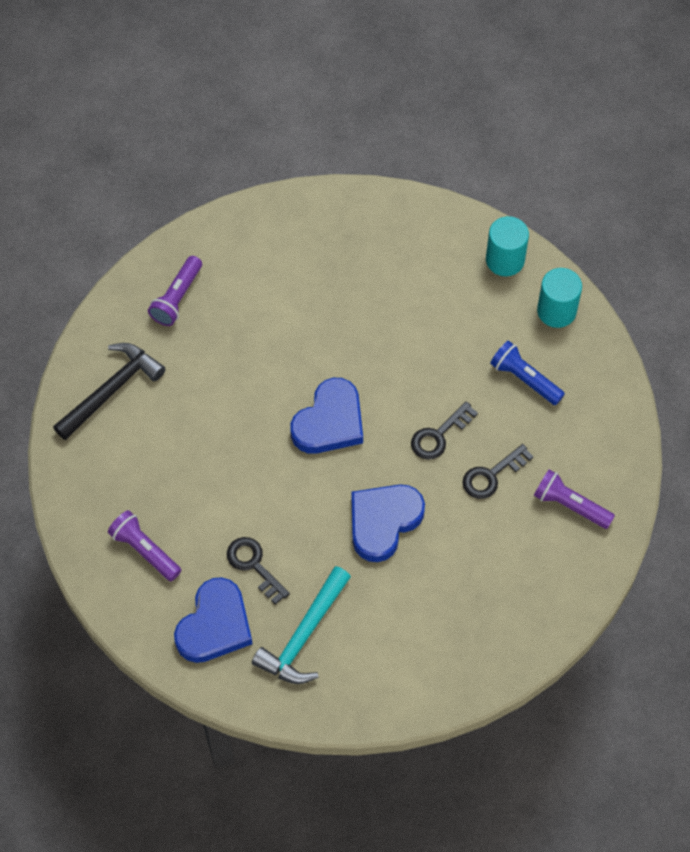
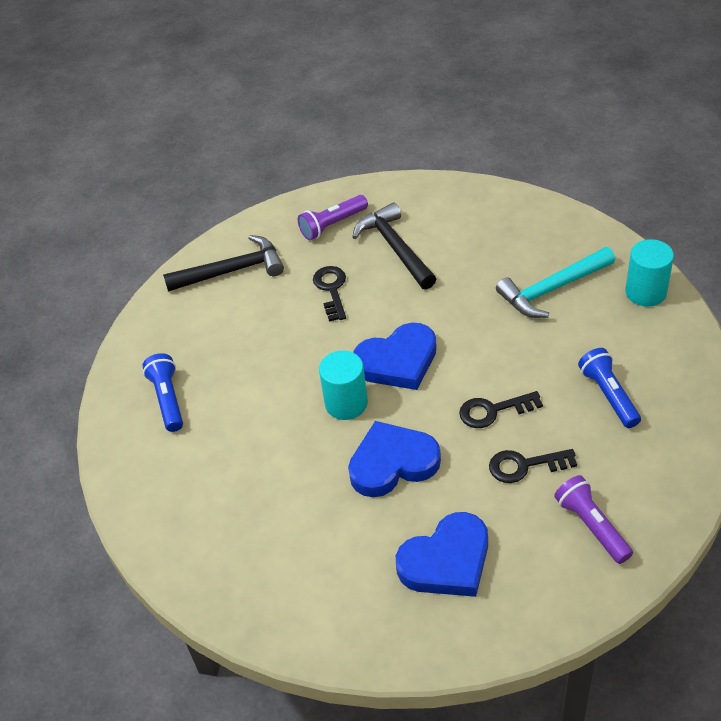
camera: 35 degrees right, 15 degrees down
purple flashlight [108,510,181,581] -> blue flashlight [142,353,183,432]
blue heart [174,577,252,663] -> blue heart moved to [396,512,488,597]
black key [227,537,290,605] -> black key moved to [313,266,346,322]
turquoise hammer [252,566,351,684] -> turquoise hammer moved to [496,247,615,318]
turquoise cylinder [537,268,582,328] -> turquoise cylinder moved to [319,351,368,420]
none -> black hammer [352,202,436,289]

